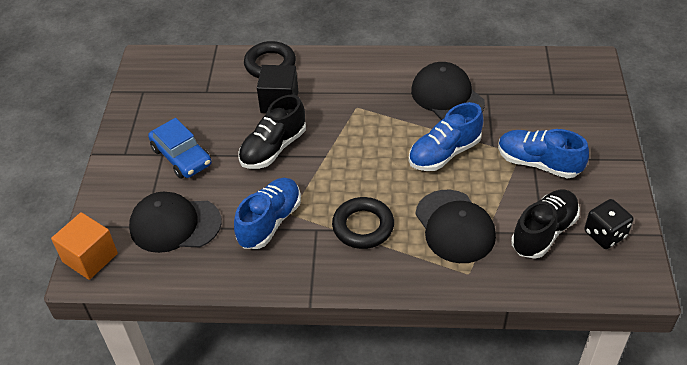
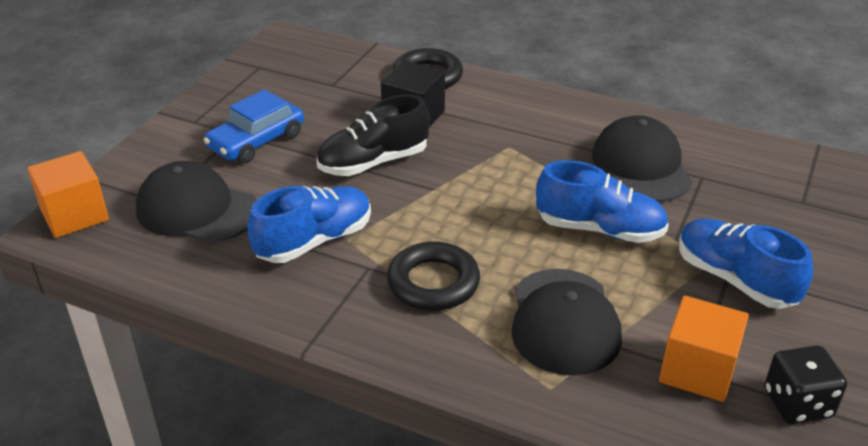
camera: 20 degrees right, 10 degrees down
blue car [148,118,211,179] -> blue car turned 60 degrees clockwise [204,89,304,164]
blue shoe [409,102,483,171] -> blue shoe turned 150 degrees counterclockwise [536,160,669,243]
black shoe [511,190,580,259] -> orange cube [659,296,749,402]

